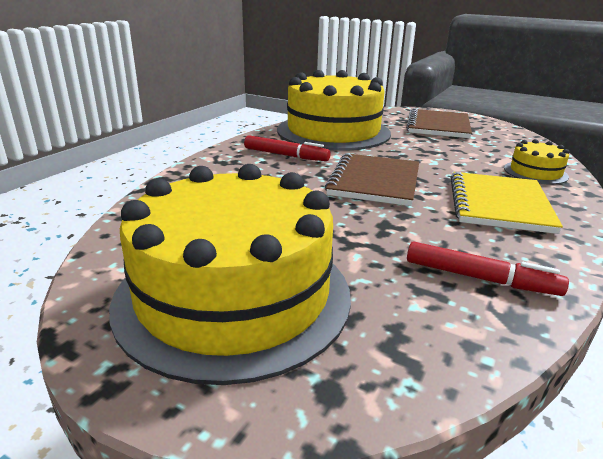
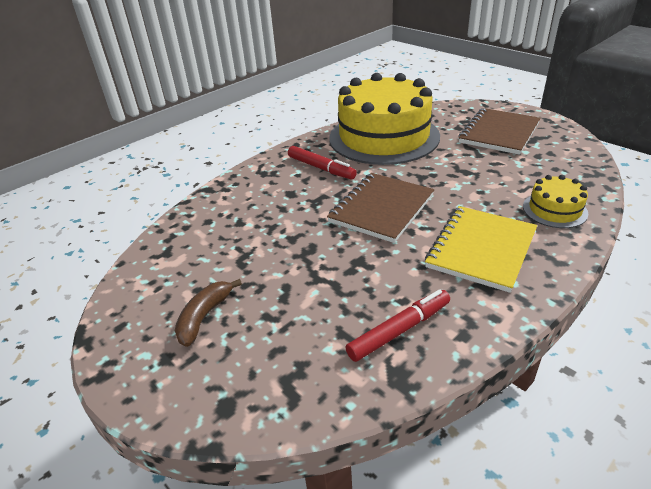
camera: 20 degrees right, 10 degrees up
yellow cake [109,164,351,385] -> brown banana [175,279,242,347]
red marker [407,242,569,296] -> red marker turned 75 degrees counterclockwise [345,289,450,362]

